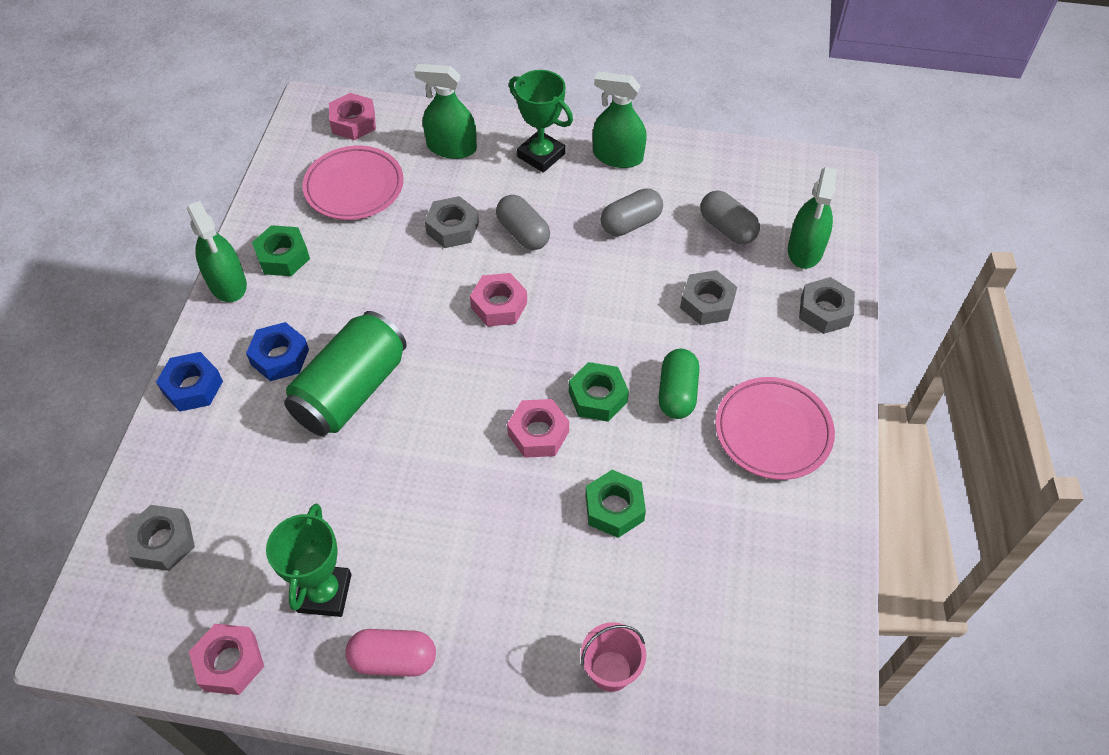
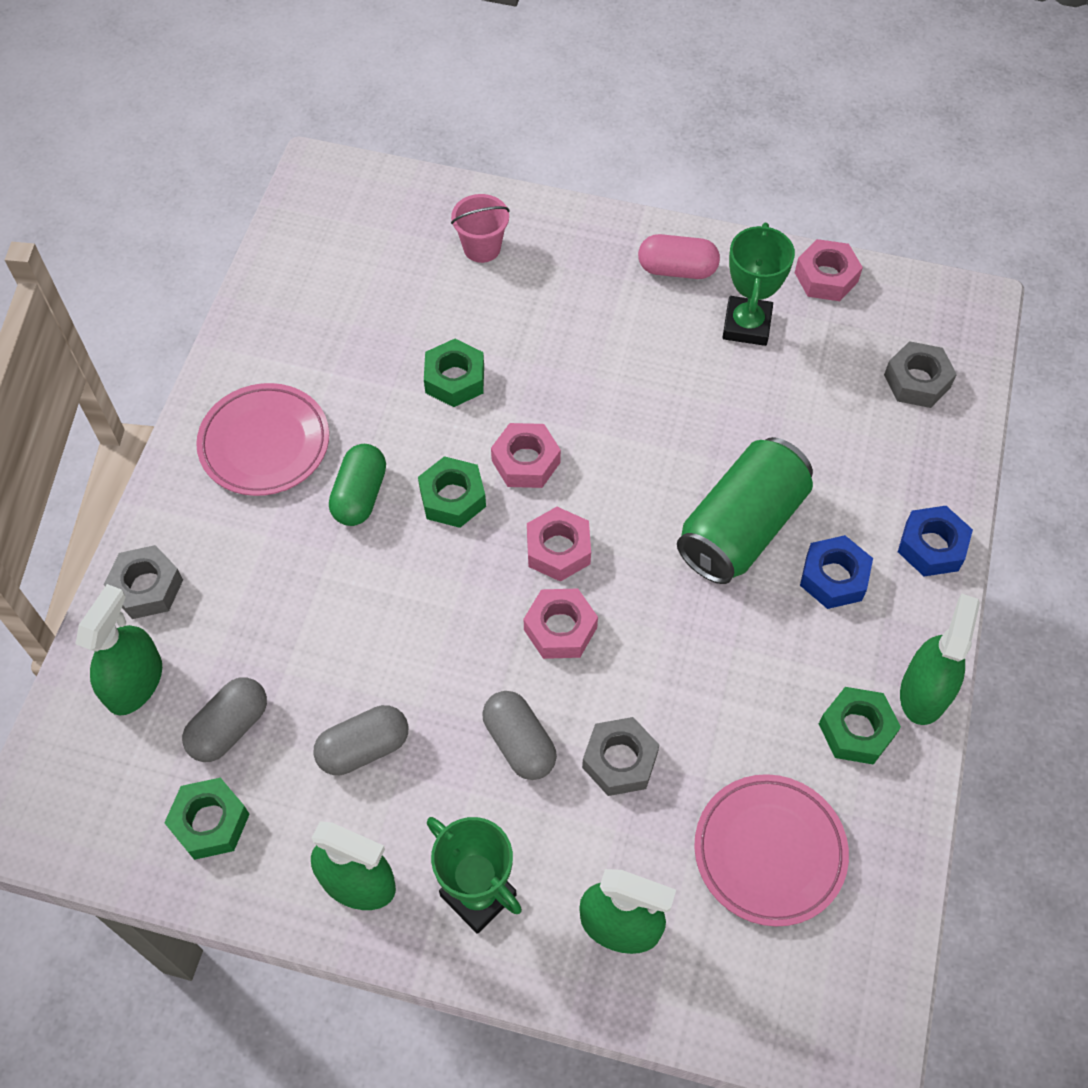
camera: 175 degrees left, 5 degrees up
green spray bottle [187,201,247,302] -> green spray bottle turned 45 degrees clockwise [900,594,980,725]
pink nut [329,93,376,140] -> pink nut moved to [527,507,591,582]
grey nut [680,270,737,325] -> none
grey capsule [700,190,760,244] -> grey capsule turned 75 degrees clockwise [182,677,267,762]
none -> green nut [164,778,249,860]

